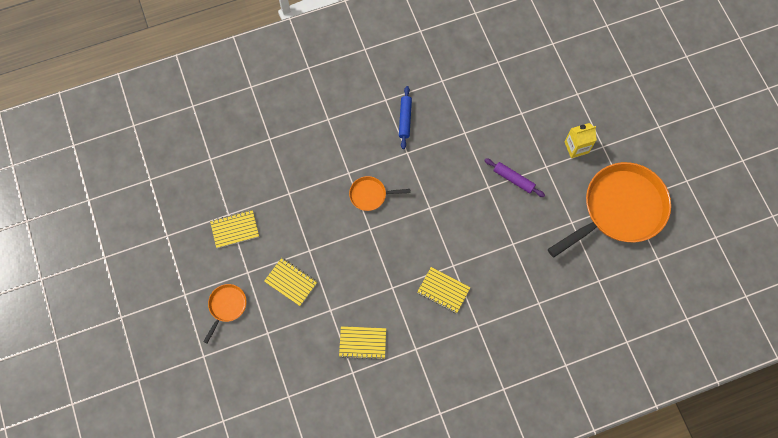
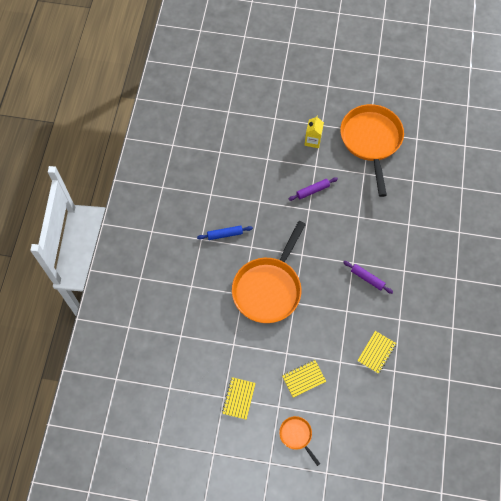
camera: 60 degrees left, 5 degrees down
orange pan [349,176,411,211] -> orange pan [232,221,306,323], size x2.28
blue rolling pin [399,86,412,149] -> blue rolling pin turned 45 degrees counterclockwise [197,225,253,240]
yellow notebook [418,267,471,313] -> purple rolling pin [343,261,393,294]

